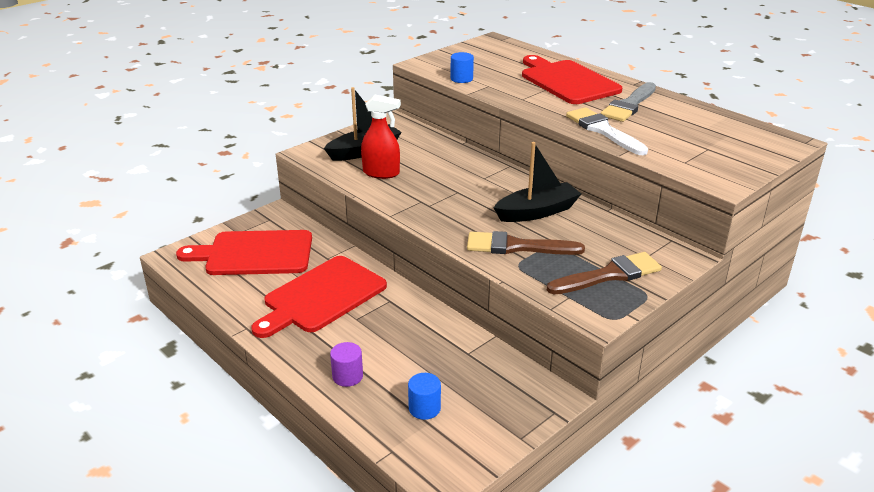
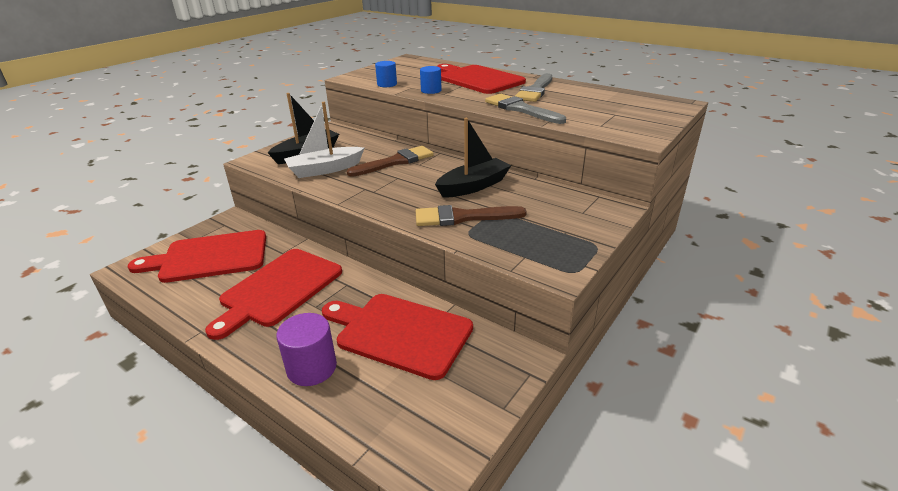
camera: 10 degrees left, 0 degrees up
purple cylinder [330,342,363,387] -> purple cylinder [276,313,337,386], size x1.53
red spray bottle [361,94,401,179] -> white boat [284,102,364,178]
blue cylinder [408,373,441,420] -> blue cylinder moved to [420,66,442,94]
brown brush [547,252,662,294] -> brown brush moved to [347,146,434,177]
white brush [566,107,648,155] -> grey brush [485,94,566,124]
none -> red cutting board [322,294,473,380]

